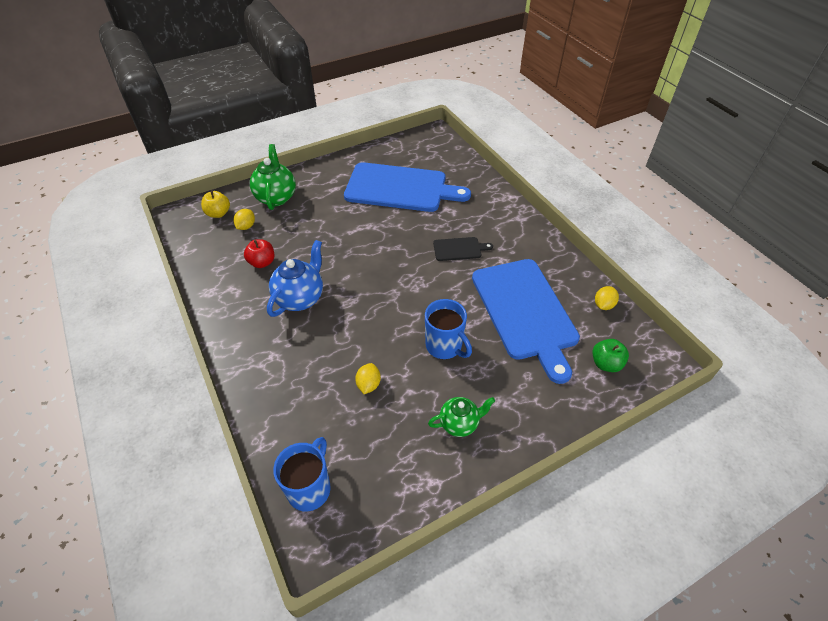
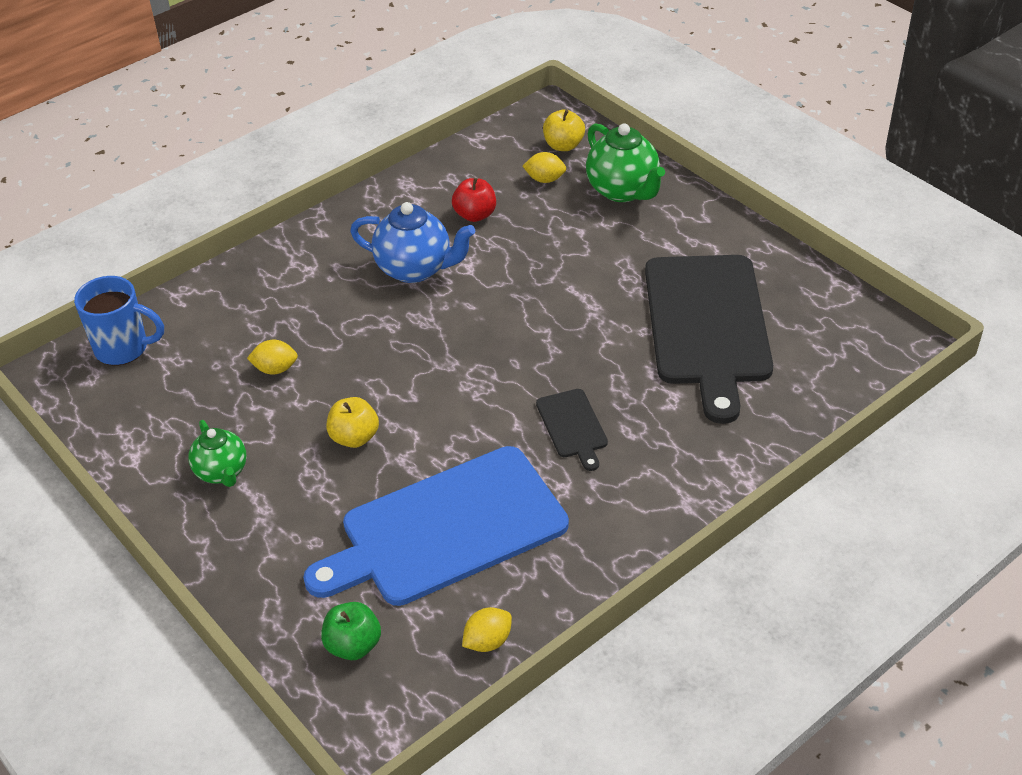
camera: 80 degrees right, 5 degrees down
green teapot [250,144,296,210] -> green teapot turned 75 degrees clockwise [586,123,665,202]
blue cutting board [344,162,471,212] -> black cutting board [645,255,773,424]
blue mug [425,299,472,359] -> yellow apple [327,397,379,448]
yellow lemon [595,286,619,310] -> yellow lemon turned 60 degrees counterclockwise [462,607,512,652]

